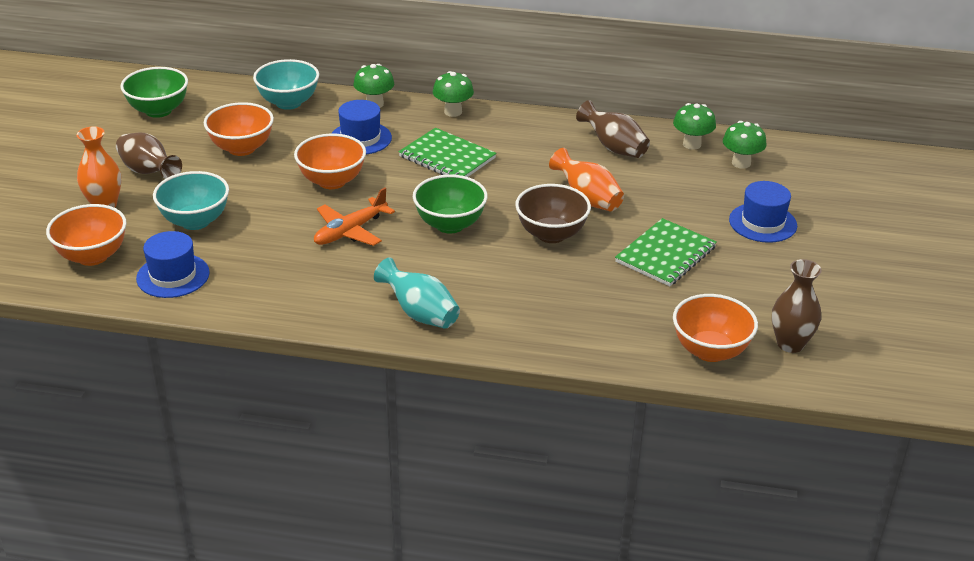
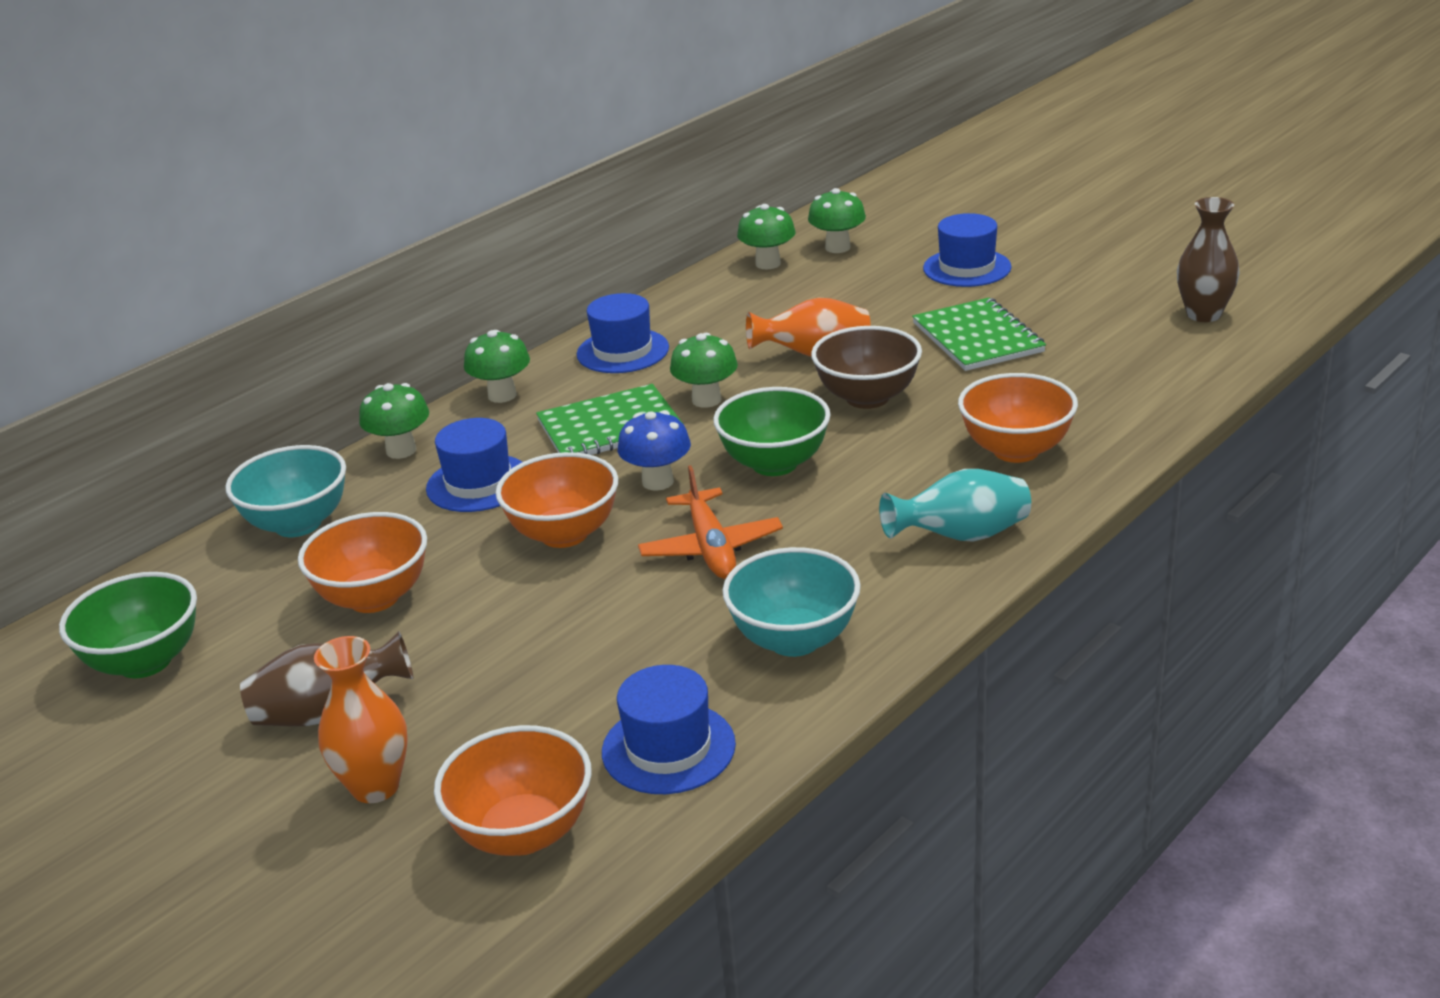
camera: 55 degrees left, 5 degrees down
turquoise bowl [153,171,229,230] -> turquoise bowl moved to [722,547,861,657]
brown vase [576,100,650,158] -> none
orange bowl [673,294,758,362] -> orange bowl moved to [958,373,1078,463]
none -> blue hat [577,293,669,373]
none -> blue mushroom [618,411,691,491]
none -> green mushroom [670,333,738,408]

